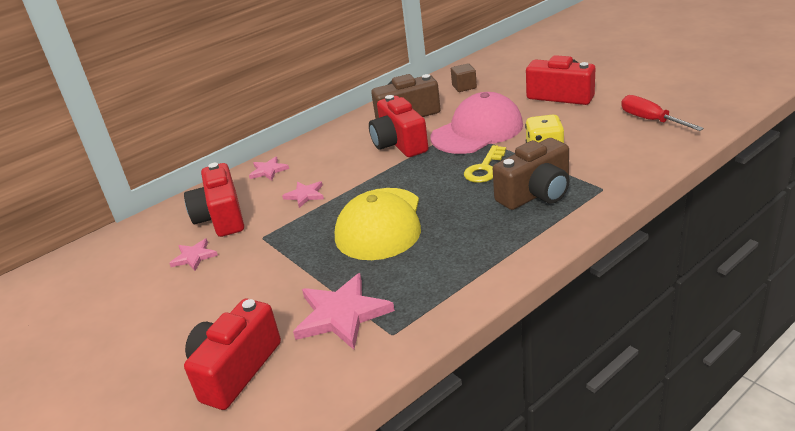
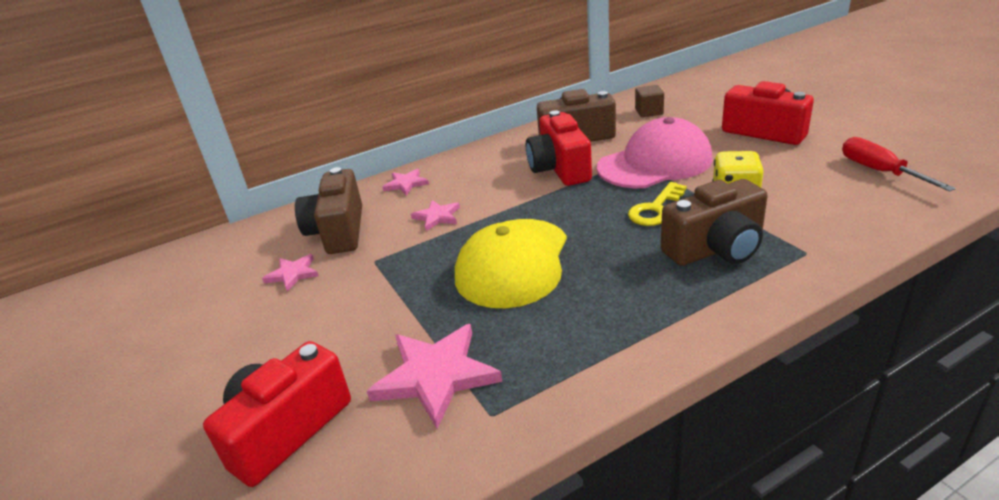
camera: 10 degrees right, 0 degrees up
red camera [184,163,244,237] -> brown camera [295,167,362,254]

